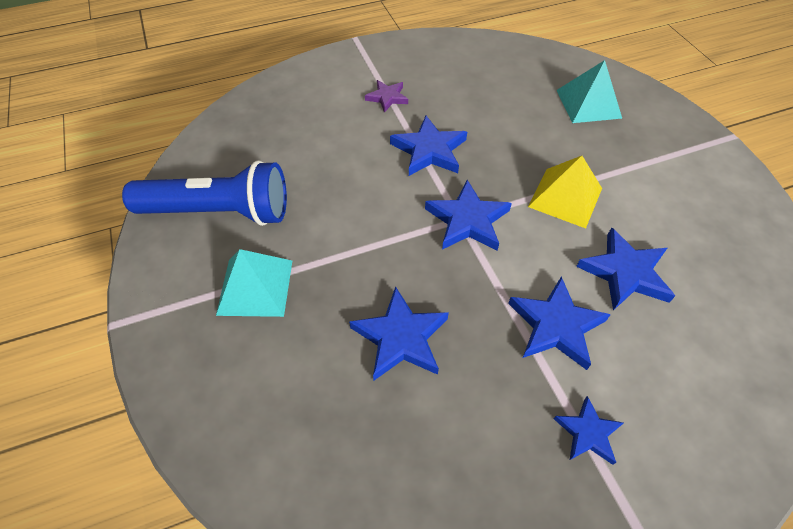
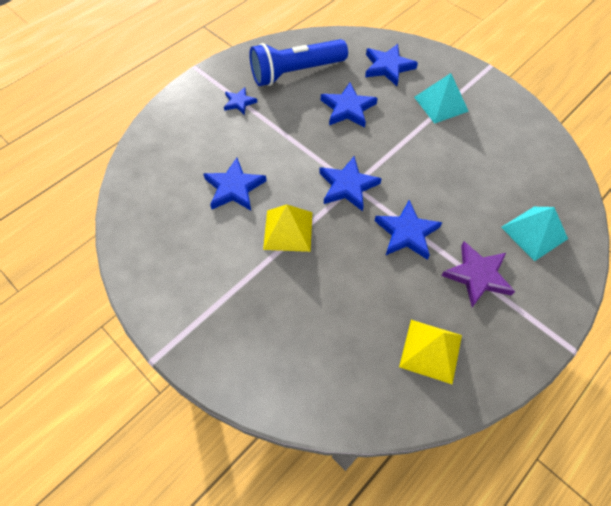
camera: 155 degrees right, 5 degrees up
blue flashlight [122,160,287,226] -> blue flashlight moved to [249,39,348,86]
purple star [365,80,408,113] -> purple star [441,241,515,307], size x1.65
blue star [508,276,611,370] -> blue star moved to [365,44,418,86]
turquoise pyramid [557,60,622,123] -> turquoise pyramid moved to [501,207,568,261]
none -> yellow pyramid [399,320,462,384]

